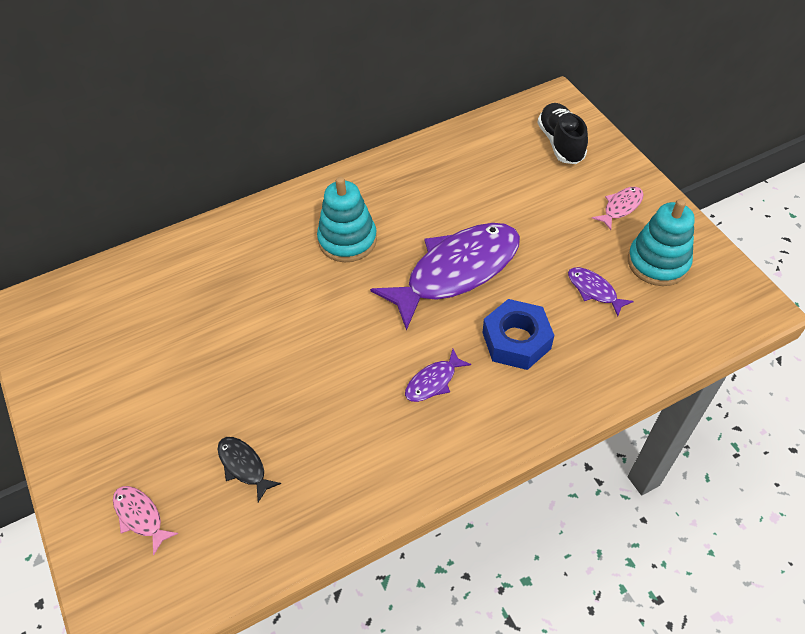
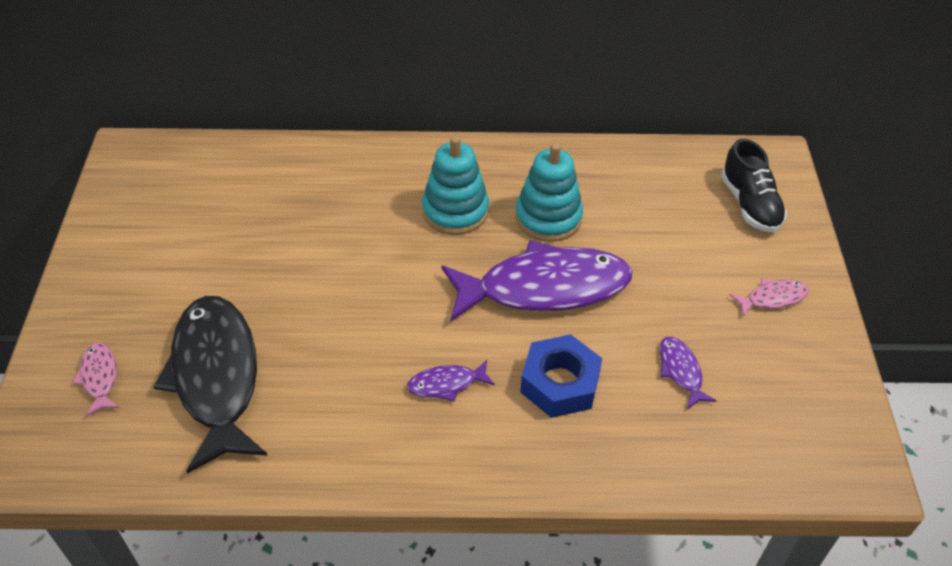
camera: 25 degrees right, 5 degrees down
black fish [218,437,281,502] -> black fish [154,296,268,474], size x2.37
black shoe [537,103,588,164] -> black shoe turned 150 degrees clockwise [721,139,787,232]
turquoise stacking toy [628,199,695,286] -> turquoise stacking toy moved to [515,143,583,242]

